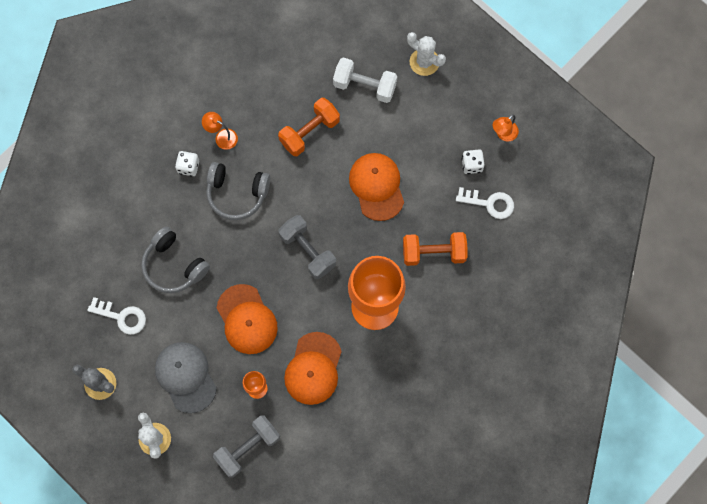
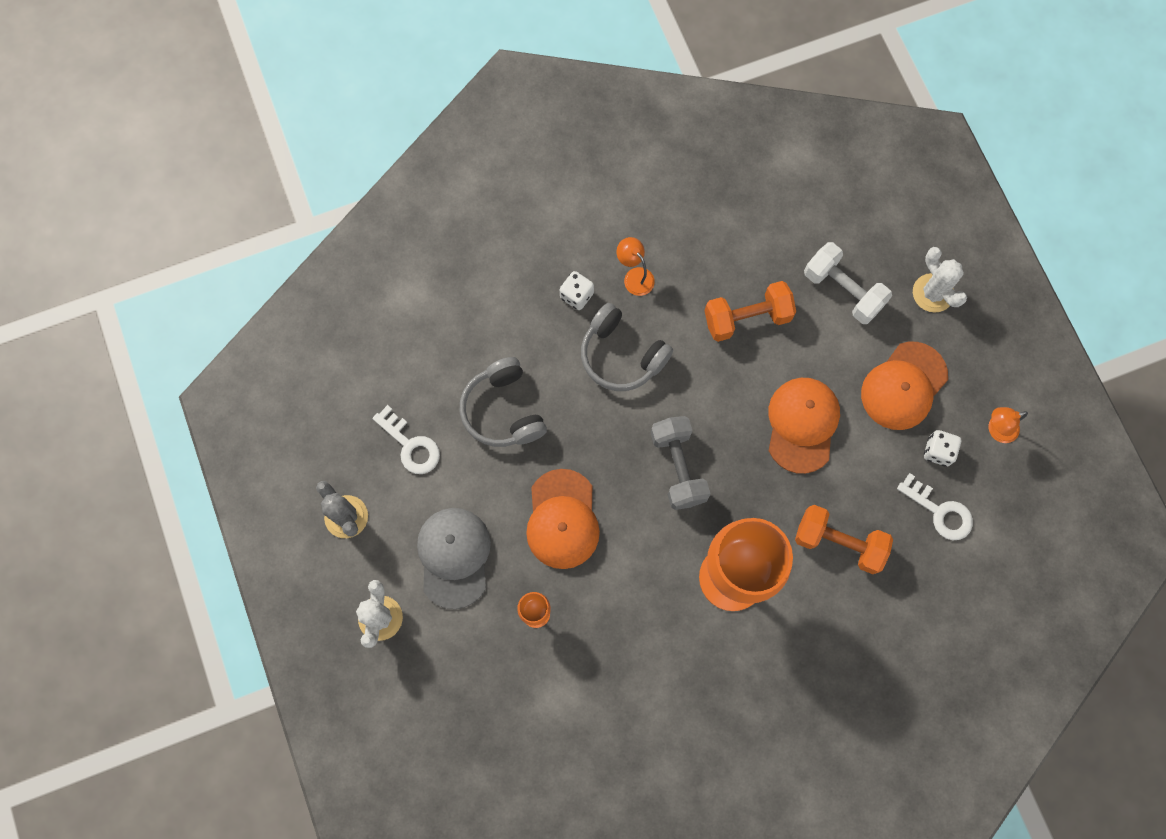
camera: 25 degrees right, 0 degrees up
grey dumbbell [213,415,280,477] -> none
orange cap [284,332,342,405] -> orange cap moved to [861,342,948,430]

